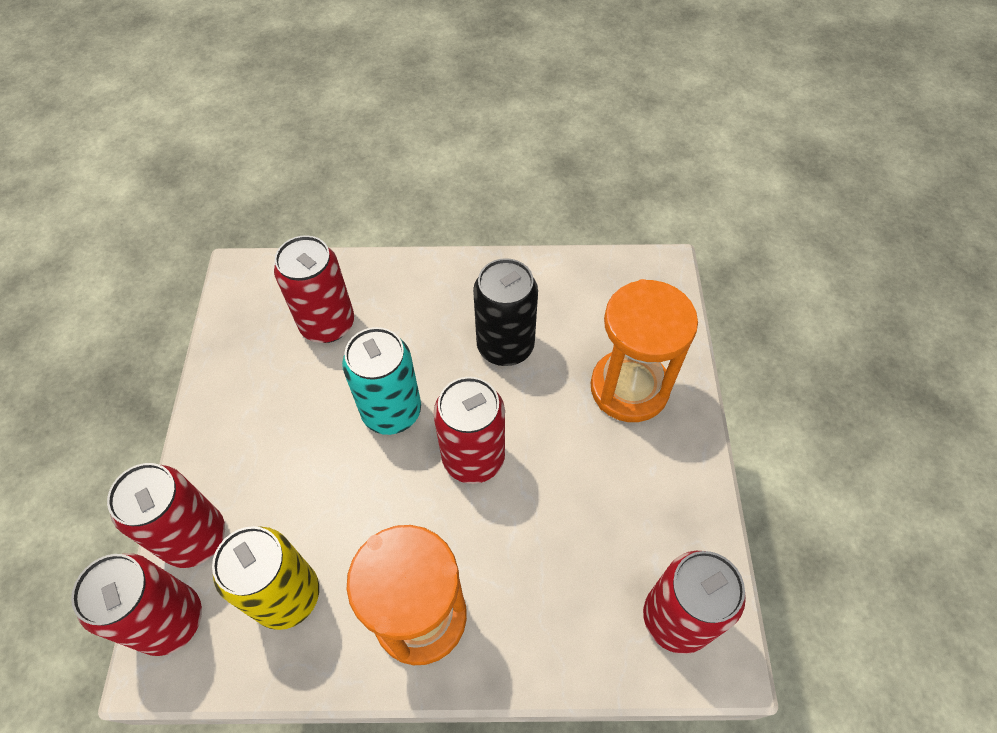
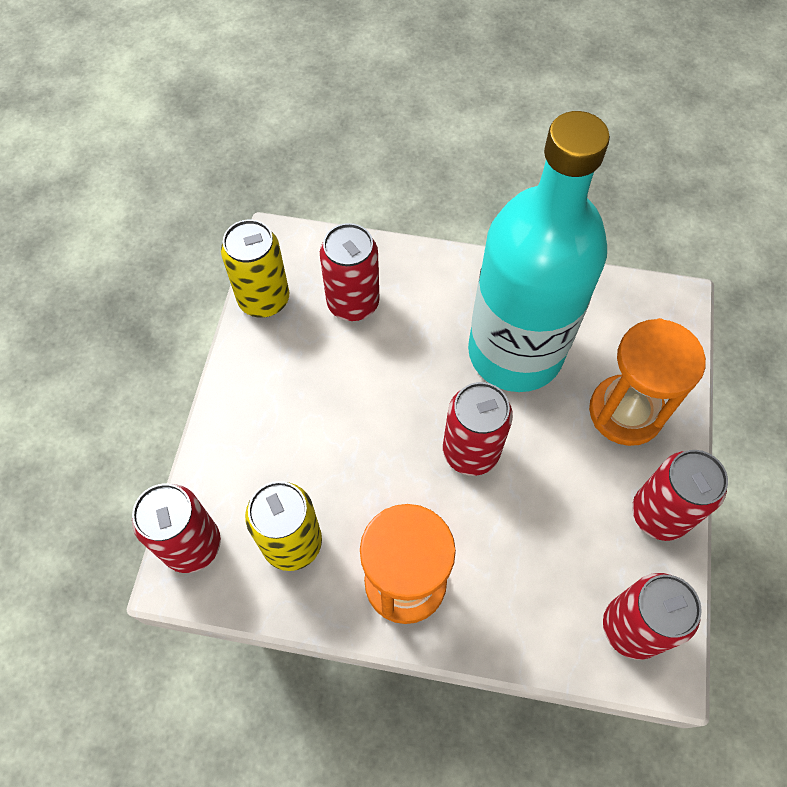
camera: 10 degrees right, 5 degrees up
red can [107,463,225,568] -> red can moved to [632,450,728,541]
turquoise can [342,327,421,435] -> none
black can [473,258,538,366] -> turquoise bottle [468,111,610,392]
none -> yellow can [221,220,289,317]

